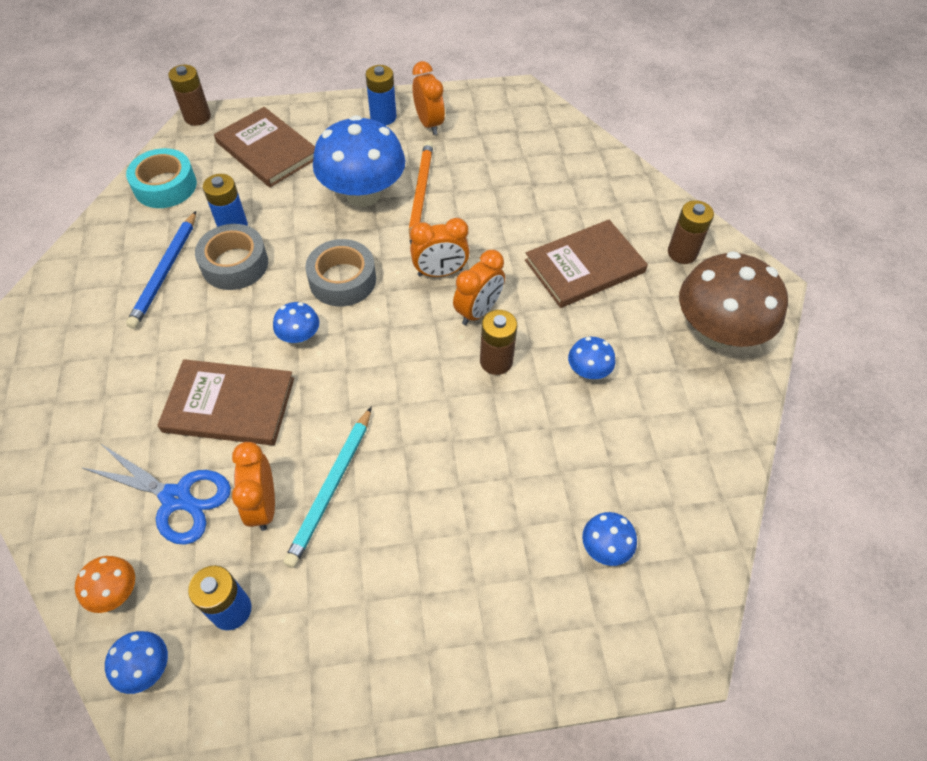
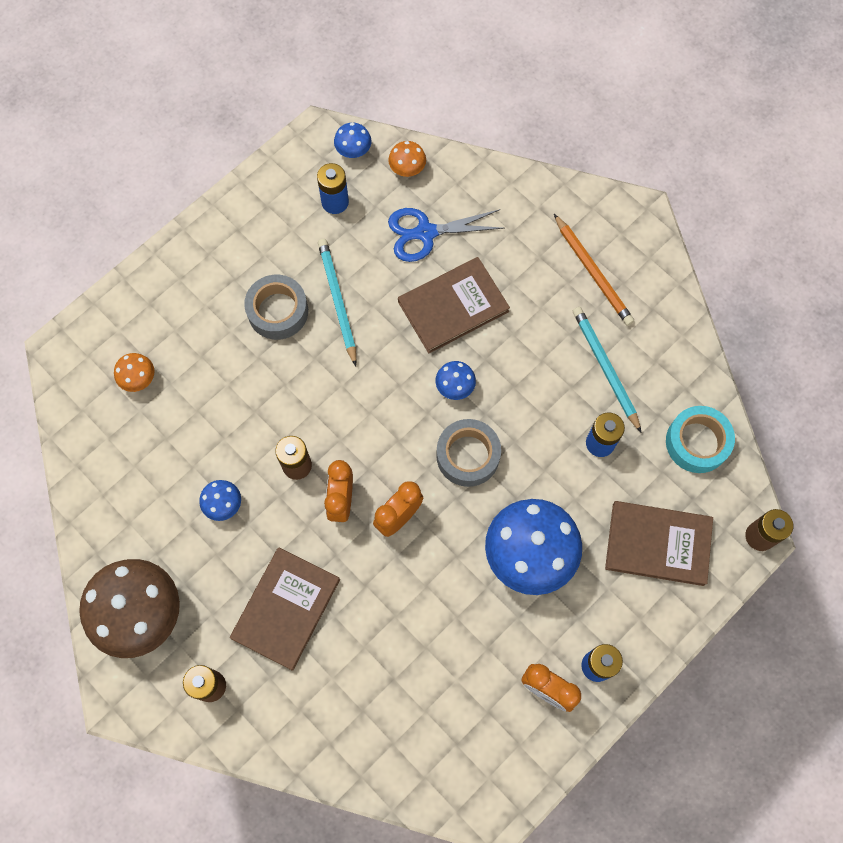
camera: 145 degrees right, 15 degrees up
blue pencil [126,211,196,329] -> turquoise pencil [573,307,642,433]
grey tape [195,224,268,290] -> grey tape moved to [244,275,308,340]
orange clock [232,442,275,531] -> none
orange pencil [409,141,433,244] -> orange pencil moved to [554,214,634,326]
blue mushroom [582,512,637,566] -> orange mushroom [114,353,154,392]

